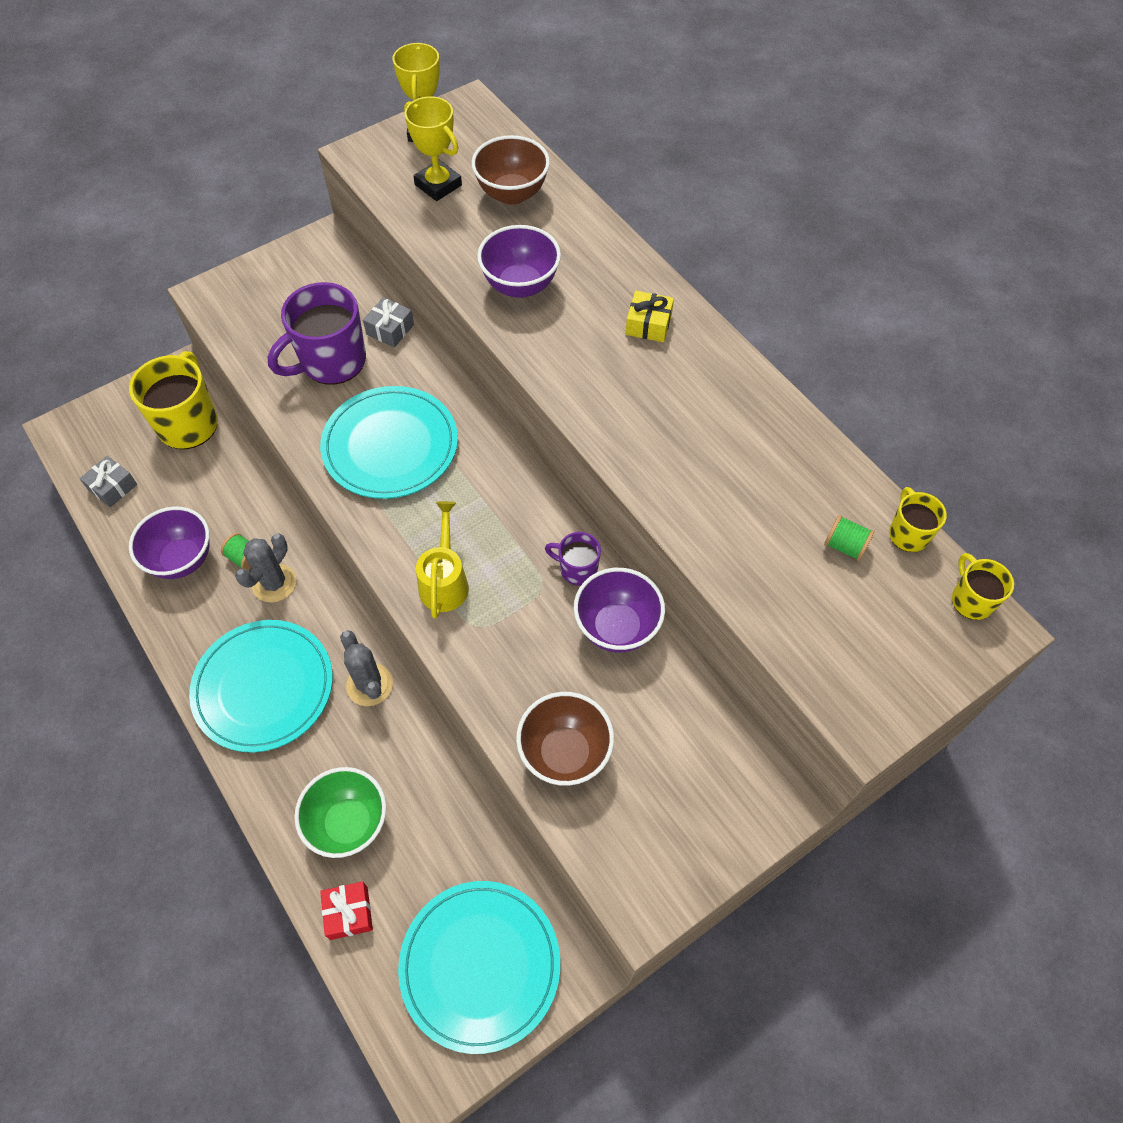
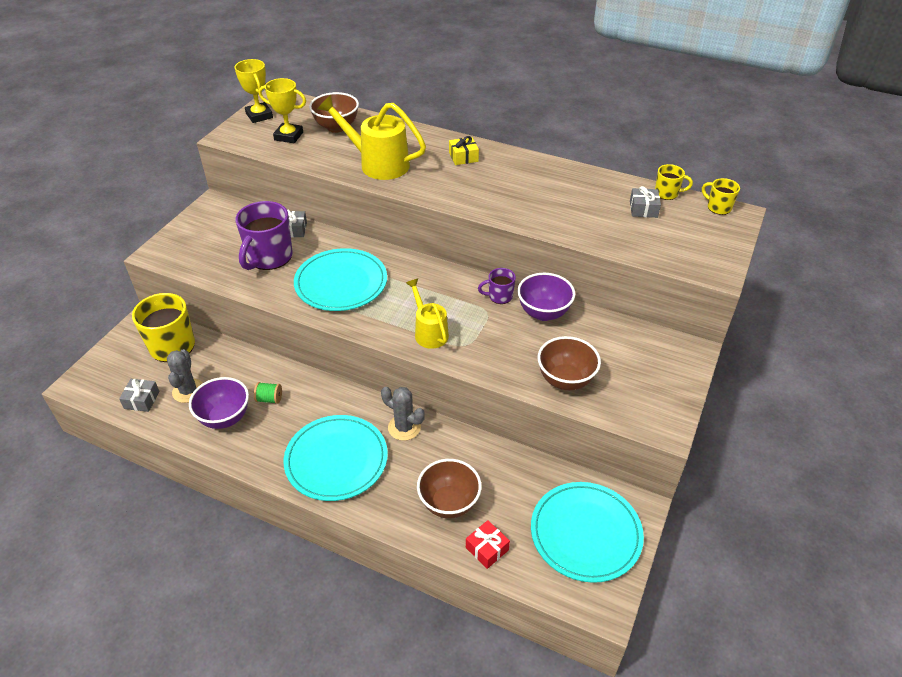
camera: 30 degrees left, 15 degrees down
grey cactus [235,534,296,603] -> grey cactus moved to [167,349,203,403]
green bowl [294,767,386,858] -> brown bowl [417,459,482,518]
purple bowl [477,225,561,298] -> yellow watering can [318,95,426,180]
green spool [824,515,875,561] -> grey gift [630,186,661,218]
yellow mug [889,487,947,552] -> yellow mug turned 135 degrees clockwise [655,164,693,200]

